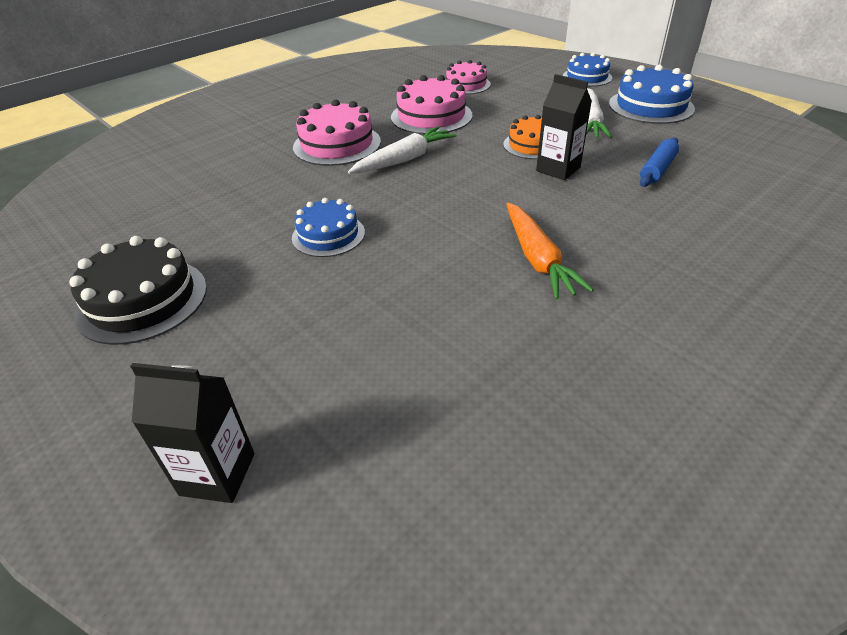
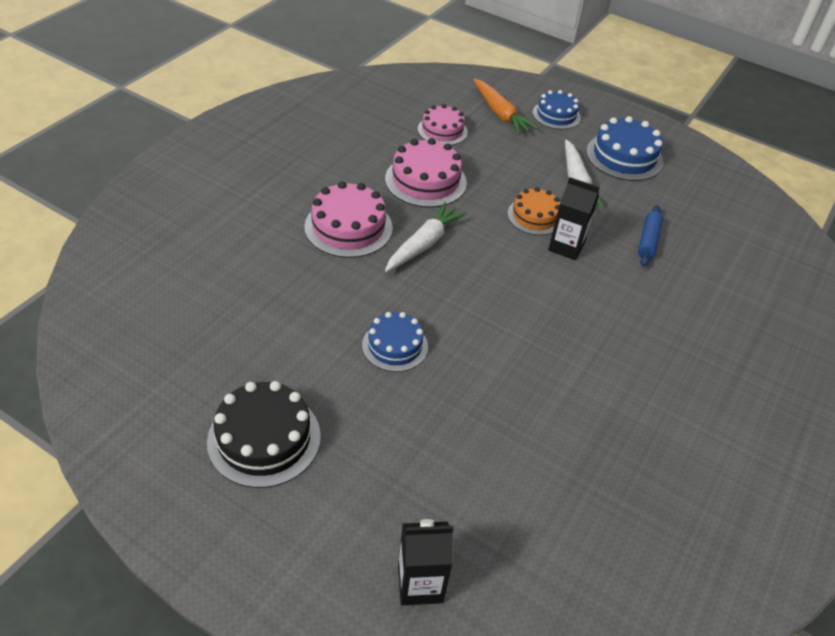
camera: 20 degrees left, 5 degrees up
orange carrot [506,203,594,300] -> orange carrot moved to [473,79,538,135]

